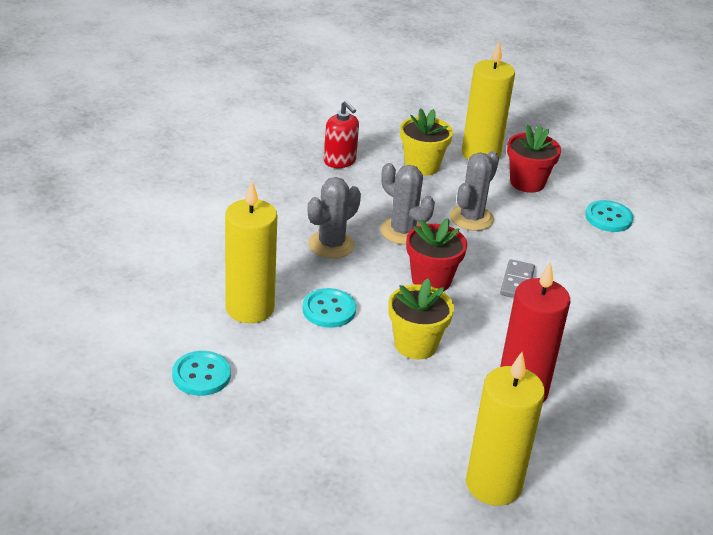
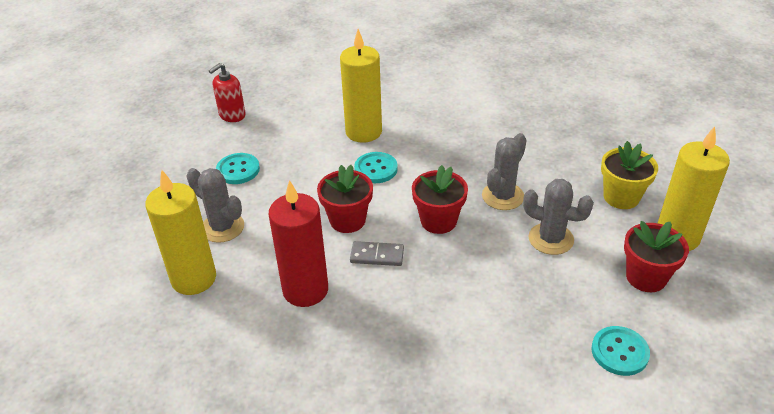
camera: 85 degrees right, 5 degrees up
turquoise button [172,351,231,396] -> turquoise button moved to [216,153,260,184]
grey cactus [308,177,361,258] -> grey cactus moved to [186,168,244,243]
red soap dispenser [324,101,359,168] -> red soap dispenser moved to [208,63,246,122]
yellow flower pot [389,278,454,360] -> red flower pot [317,165,373,233]
grey domino [500,259,535,298] -> grey domino moved to [350,241,404,266]

